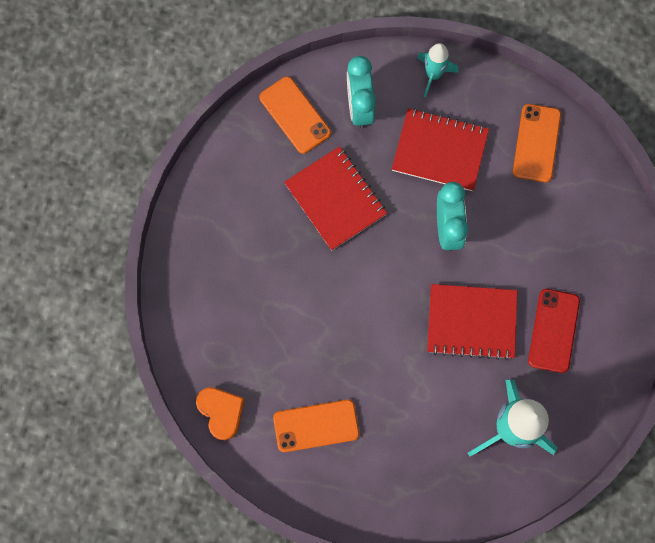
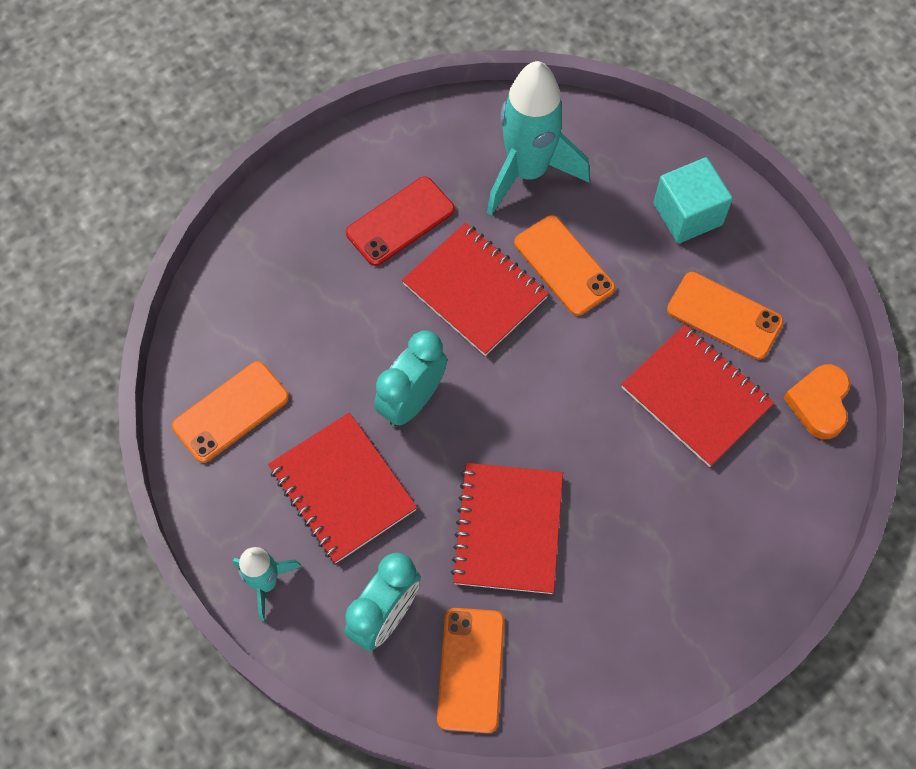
camera: 140 degrees left, 10 degrees down
none -> orange phone [514,215,616,316]
none -> red notebook [621,324,774,467]
none -> turquoise cube [653,157,733,243]

